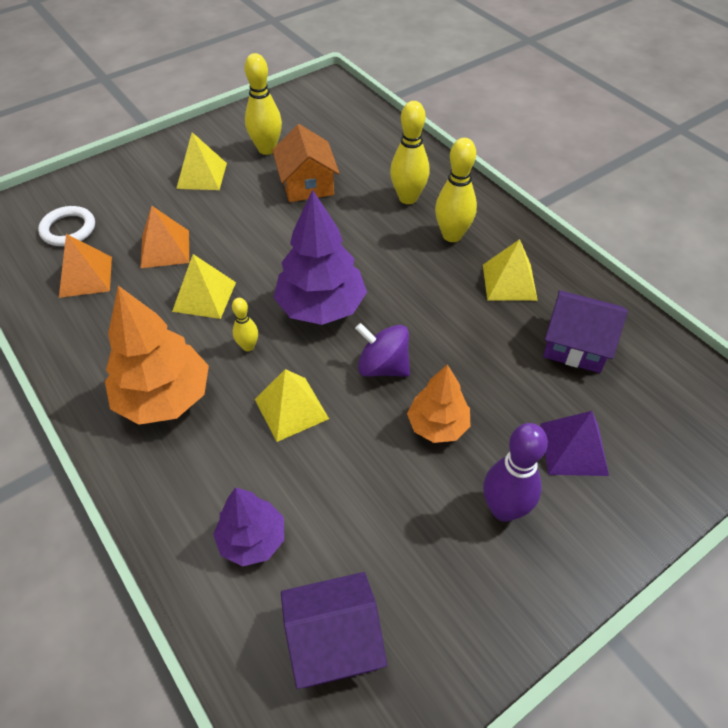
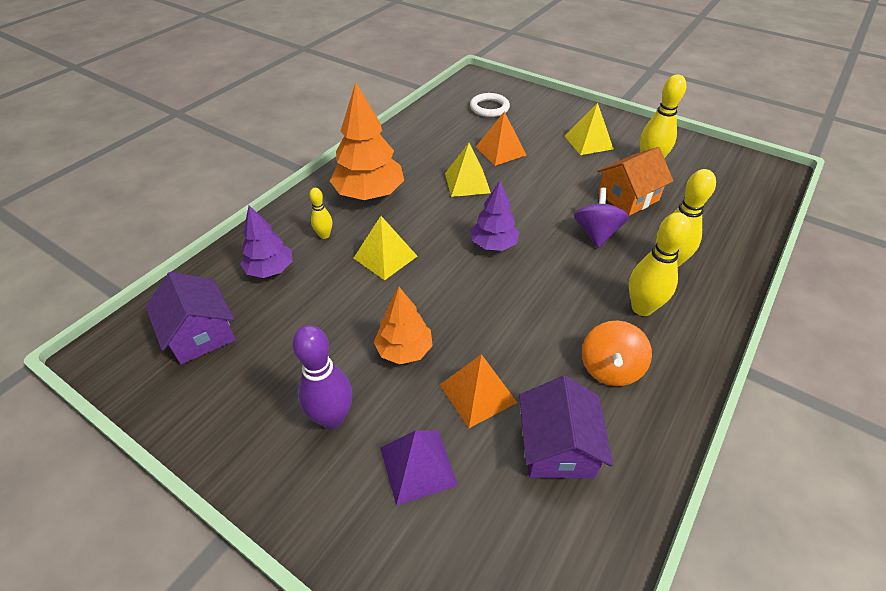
camera: 70 degrees right, 5 degrees down
orange pyramid [59,234,112,298] -> orange pyramid moved to [440,354,517,428]
yellow bowling pin [232,298,258,352] -> yellow bowling pin moved to [309,188,332,239]
purple tree [273,189,367,325] -> purple tree [471,181,520,251], size x0.61
purple spinning top [355,323,410,377] -> purple spinning top moved to [574,188,629,248]
yellow pyramid [483,239,538,301] -> orange spinning top [582,321,652,386]

